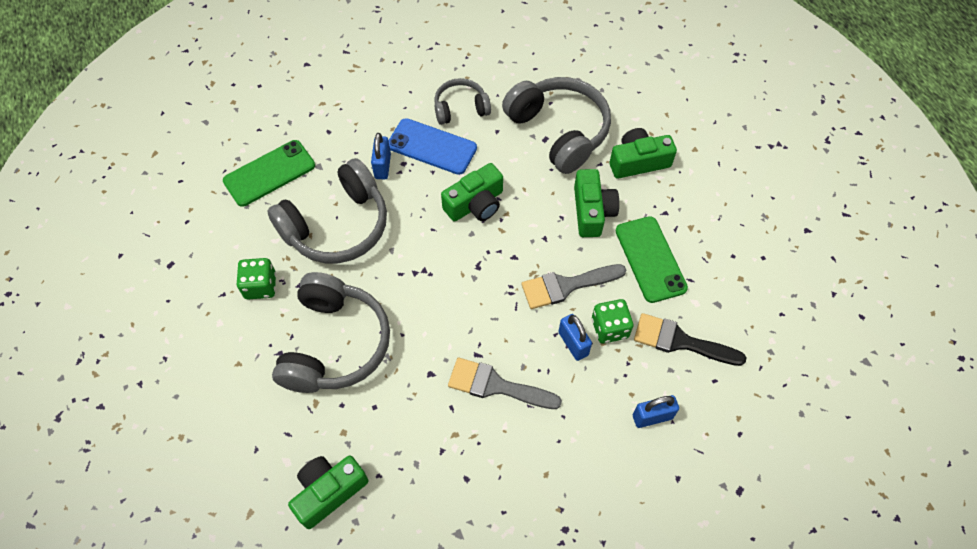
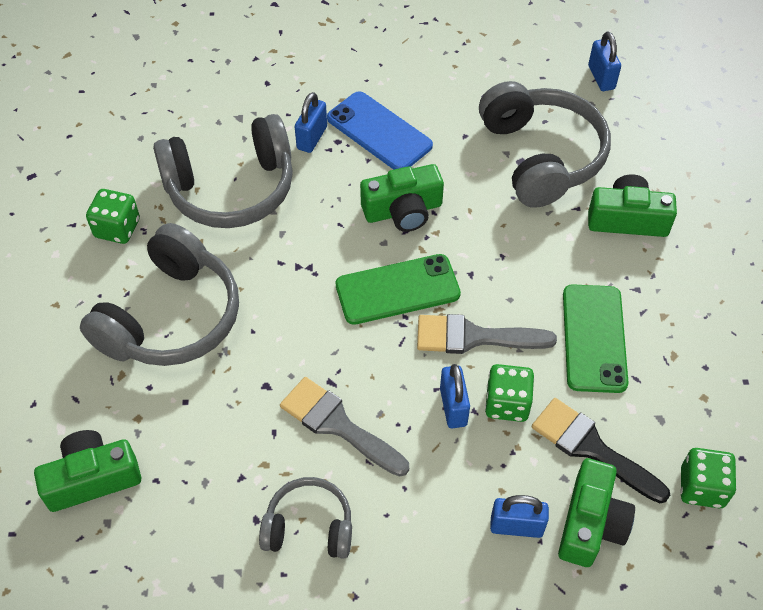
camera: 20 degrees right, 5 degrees down
green phone [223,140,315,207] -> green phone moved to [336,254,461,325]
grey headphones [434,78,491,125] -> grey headphones moved to [259,477,352,559]
green camera [574,169,619,237] -> green camera moved to [558,458,635,567]
none -> blue padlock [588,32,621,91]
none -> green dice [680,448,736,508]

